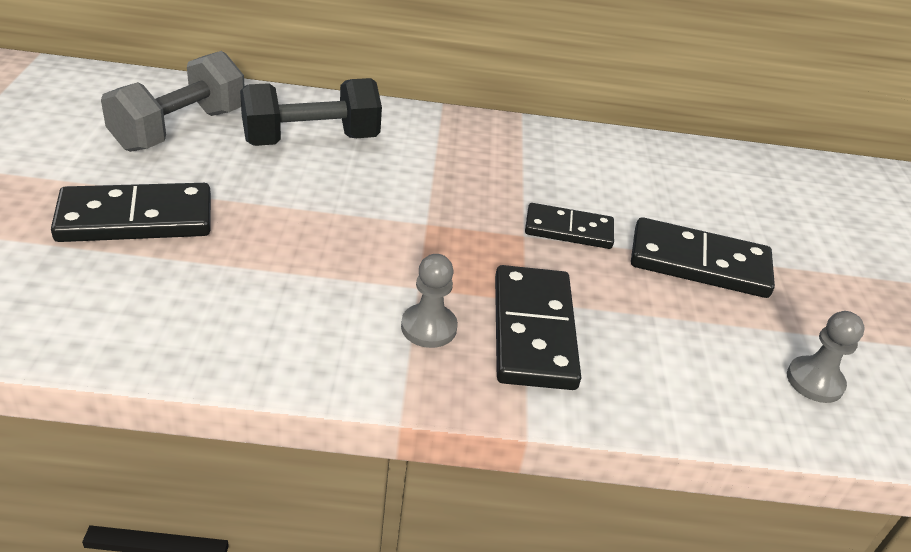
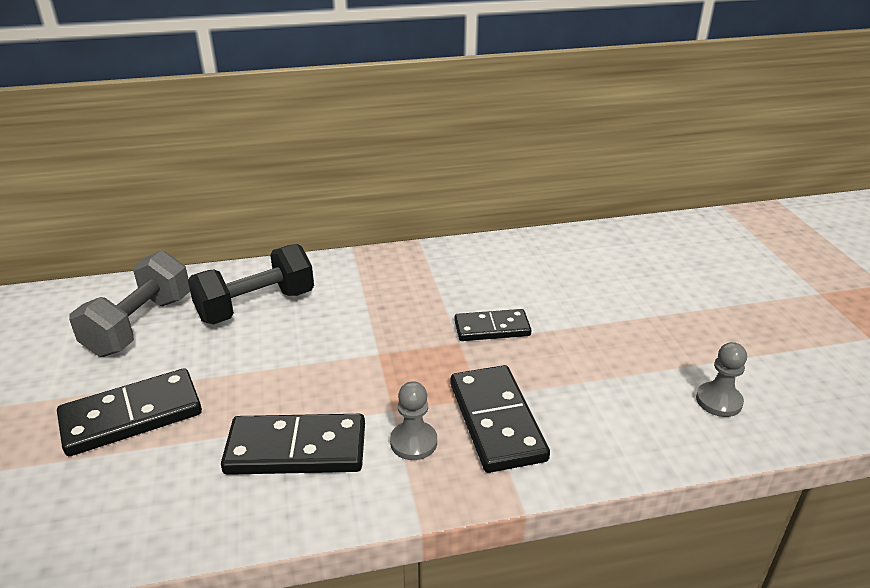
camera: 10 degrees left, 5 degrees down
black domino [631,217,775,298] -> black domino moved to [221,414,365,475]

